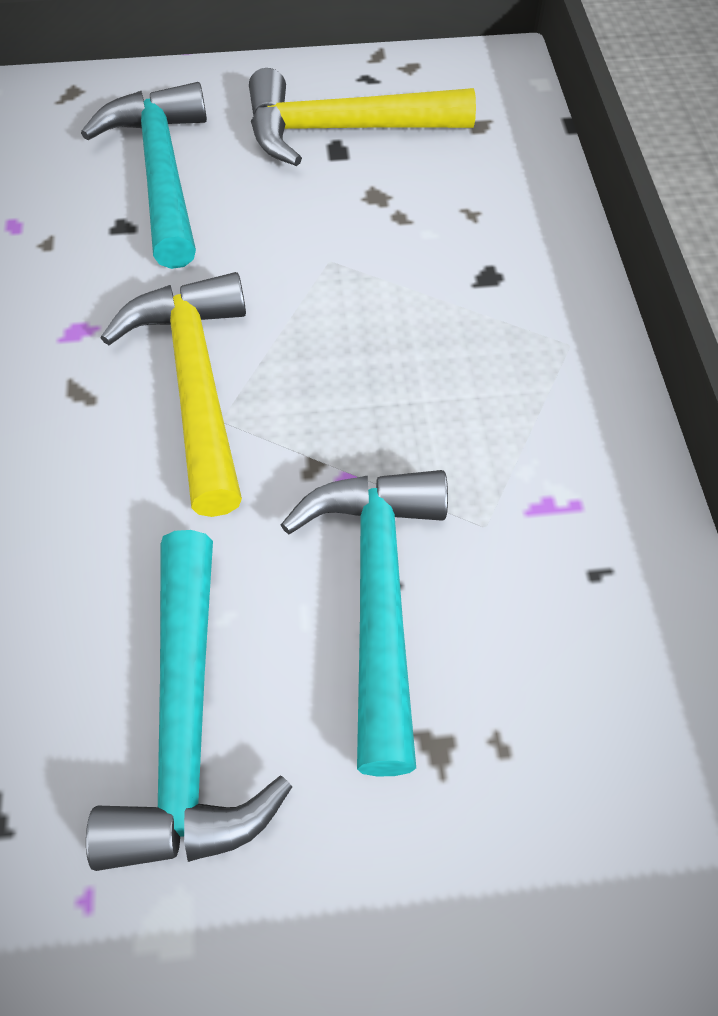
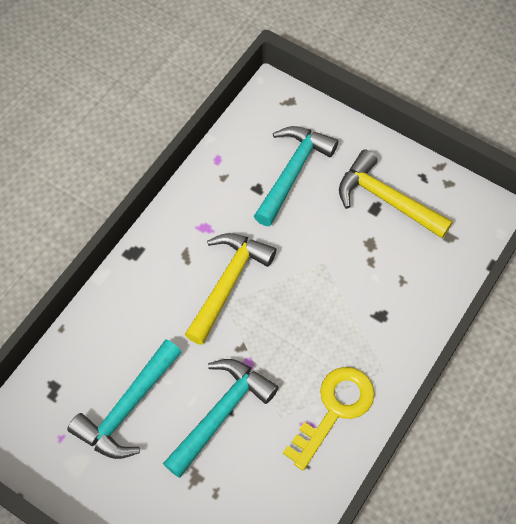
camera: 40 degrees right, 5 degrees up
none -> yellow key [283,367,375,470]

